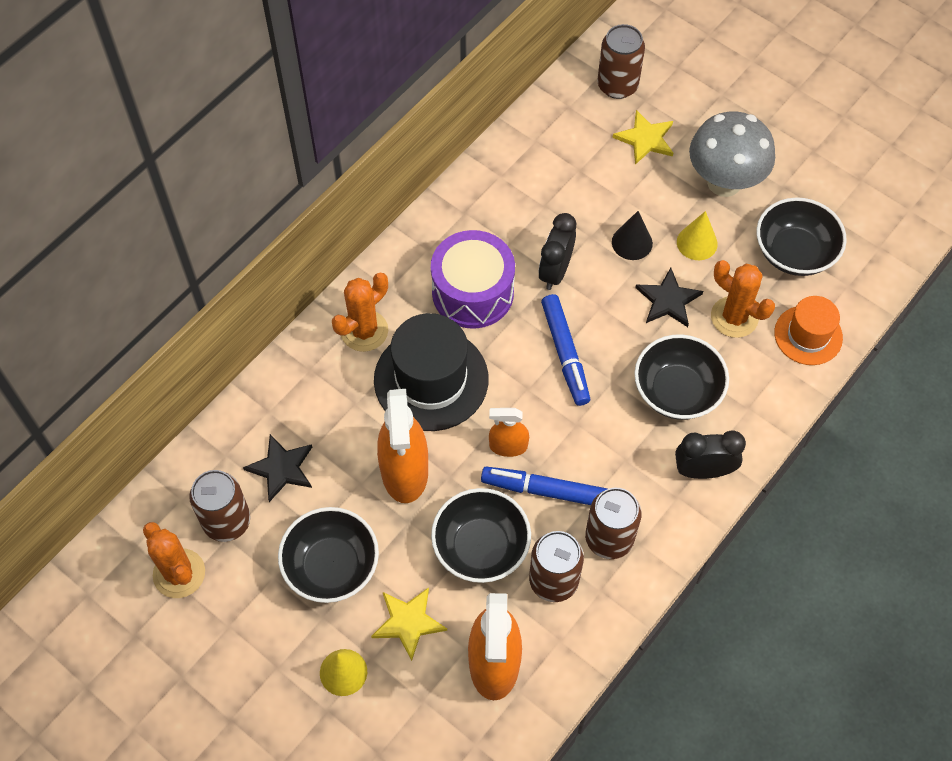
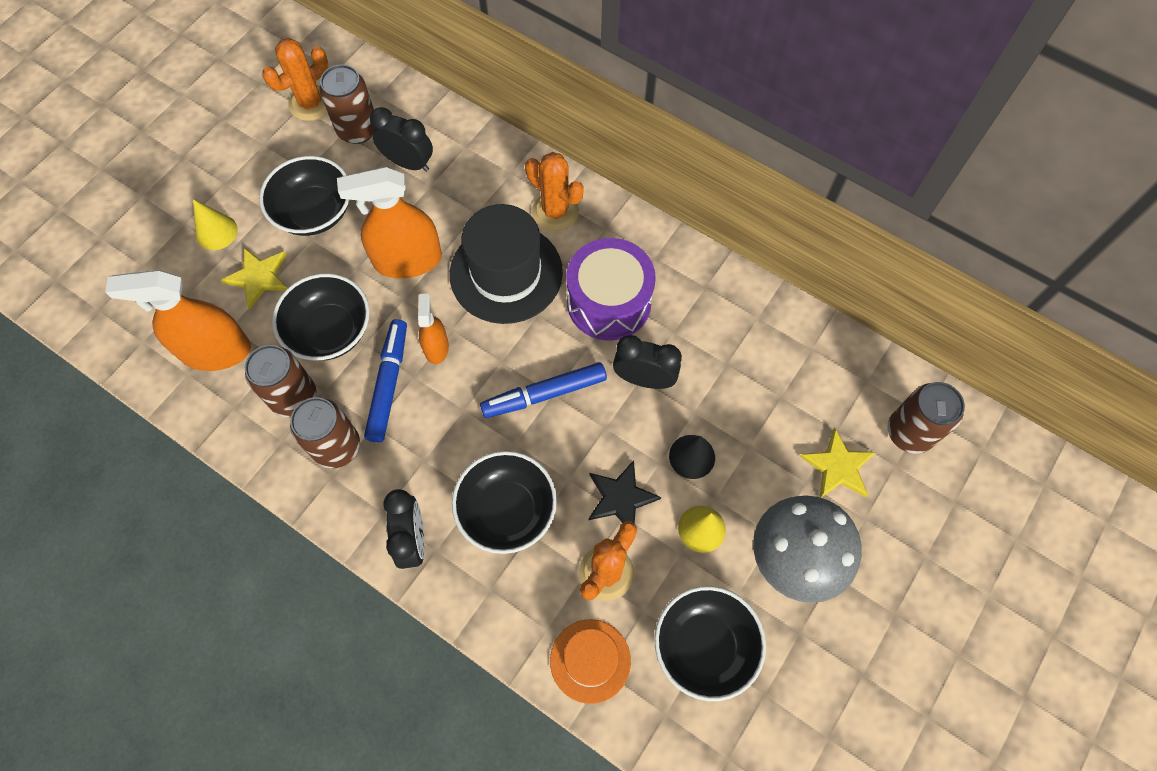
camera: 85 degrees right, 5 degrees up
black star [243,434,312,502] -> black clock [370,107,433,172]

